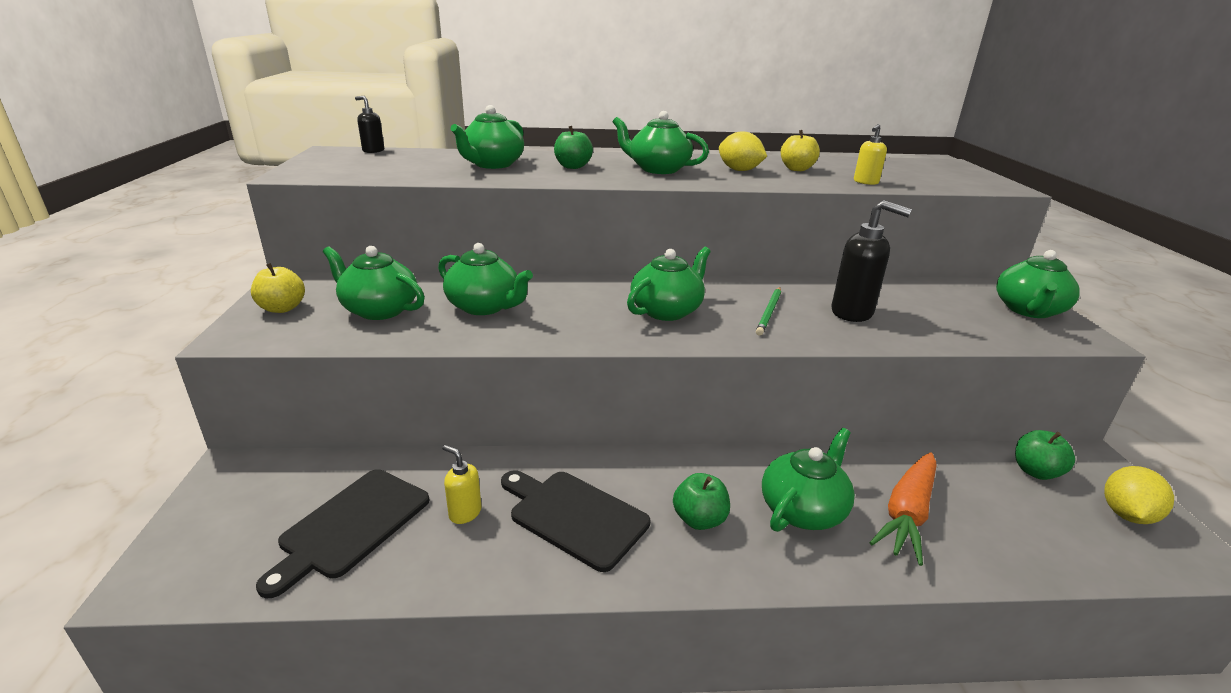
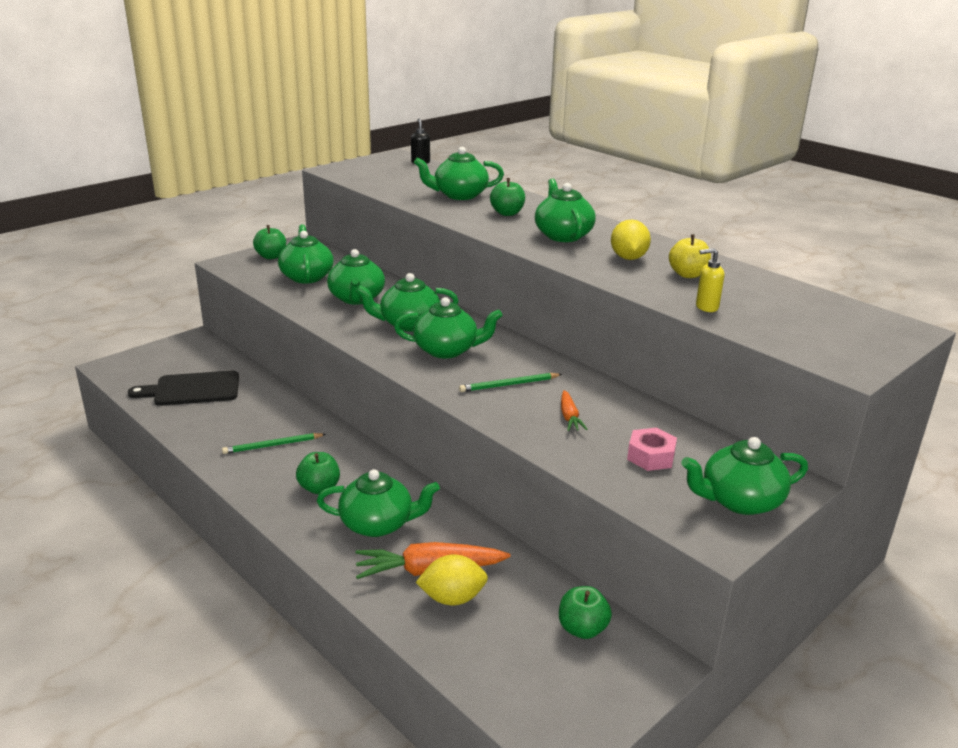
camera: 50 degrees right, 0 degrees up
yellow apple [251,263,305,313] -> green apple [253,225,286,259]
yellow soap dispenser [442,445,482,524] -> none
black cutting board [501,470,650,572] -> green pencil [222,433,326,454]
black soap dispenser [831,200,912,322] -> orange carrot [561,390,588,431]
yellow lemon [1104,466,1174,524] -> yellow lemon moved to [416,555,488,605]
none -> green teapot [356,273,459,331]
none -> pink nut [627,428,677,471]

